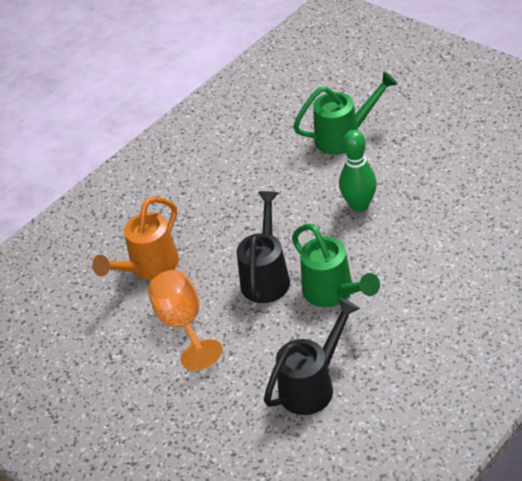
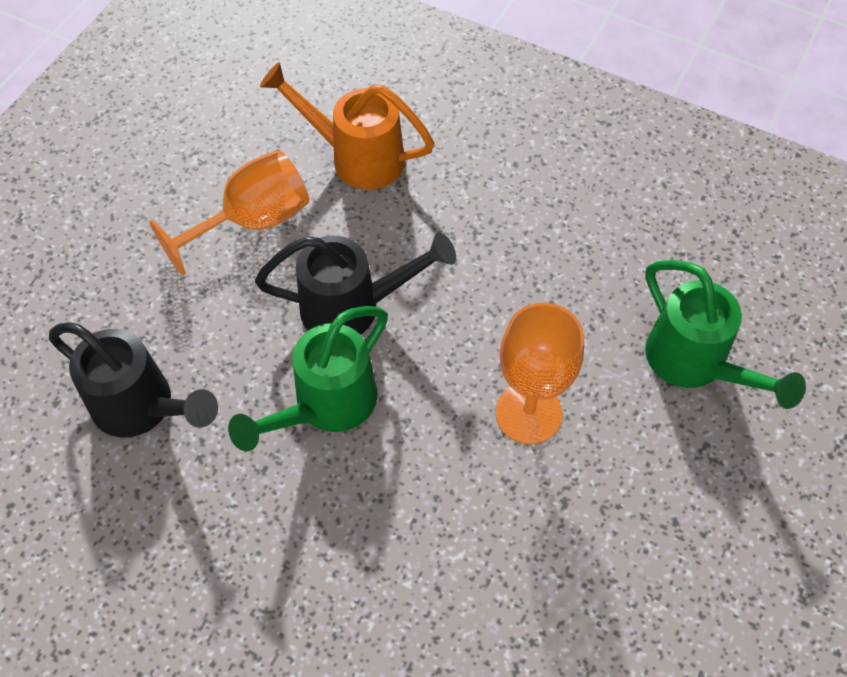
camera: 70 degrees right, 15 degrees up
green bowling pin [339,130,377,212] -> orange goblet [495,303,584,445]

